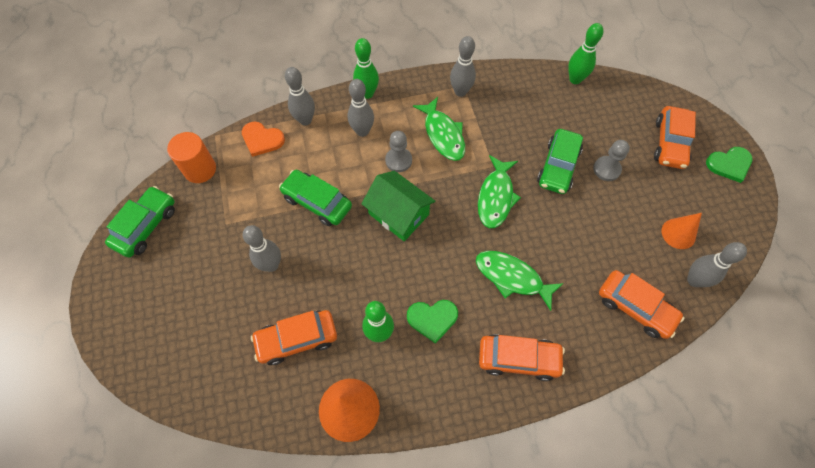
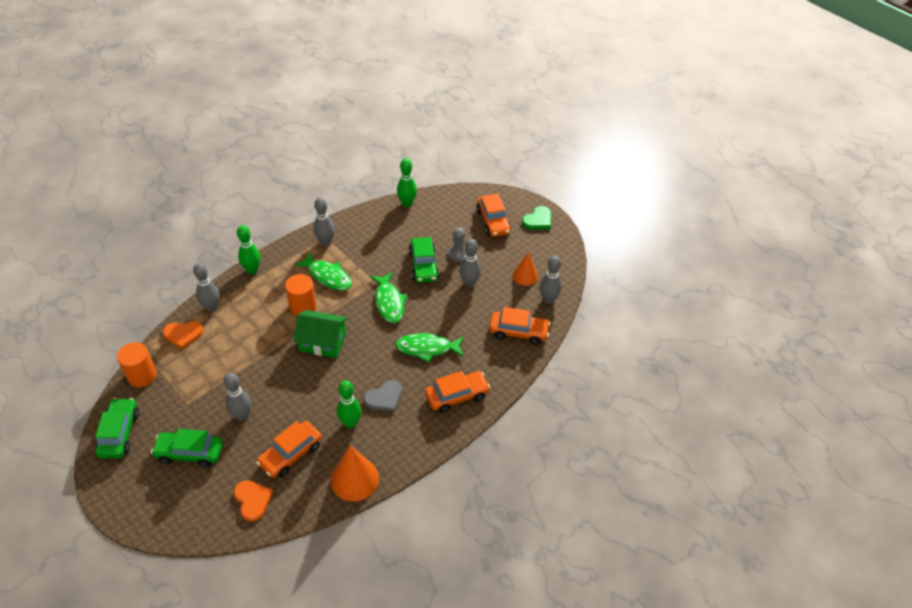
camera: 30 degrees left, 15 degrees down
green car [279,170,352,226] -> green car moved to [151,429,223,467]
grey bowling pin [348,79,374,137] -> grey bowling pin moved to [459,239,481,288]
grey pawn [385,131,412,172] -> orange cylinder [285,274,317,316]
green heart [407,300,458,344] -> grey heart [364,380,402,412]
none -> orange heart [234,480,273,522]

